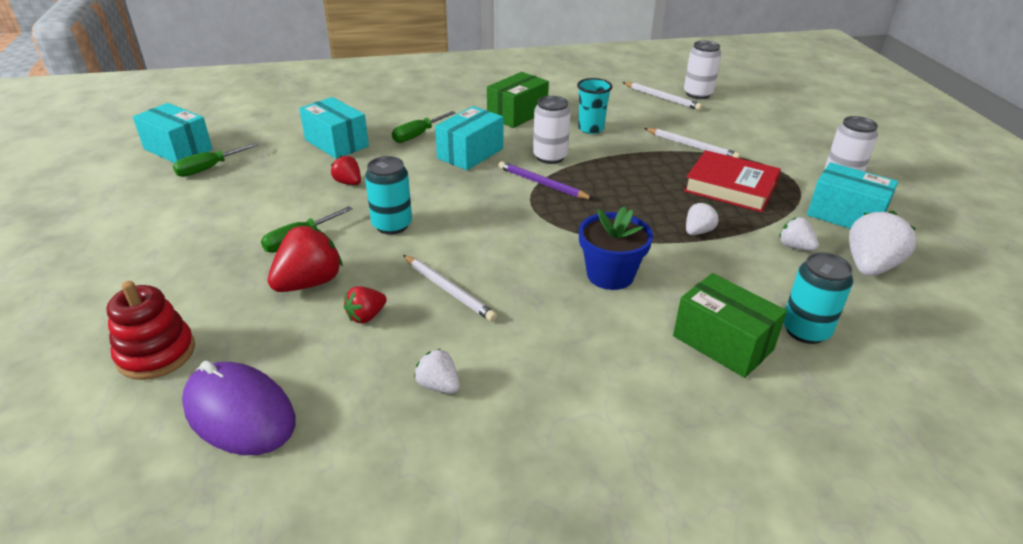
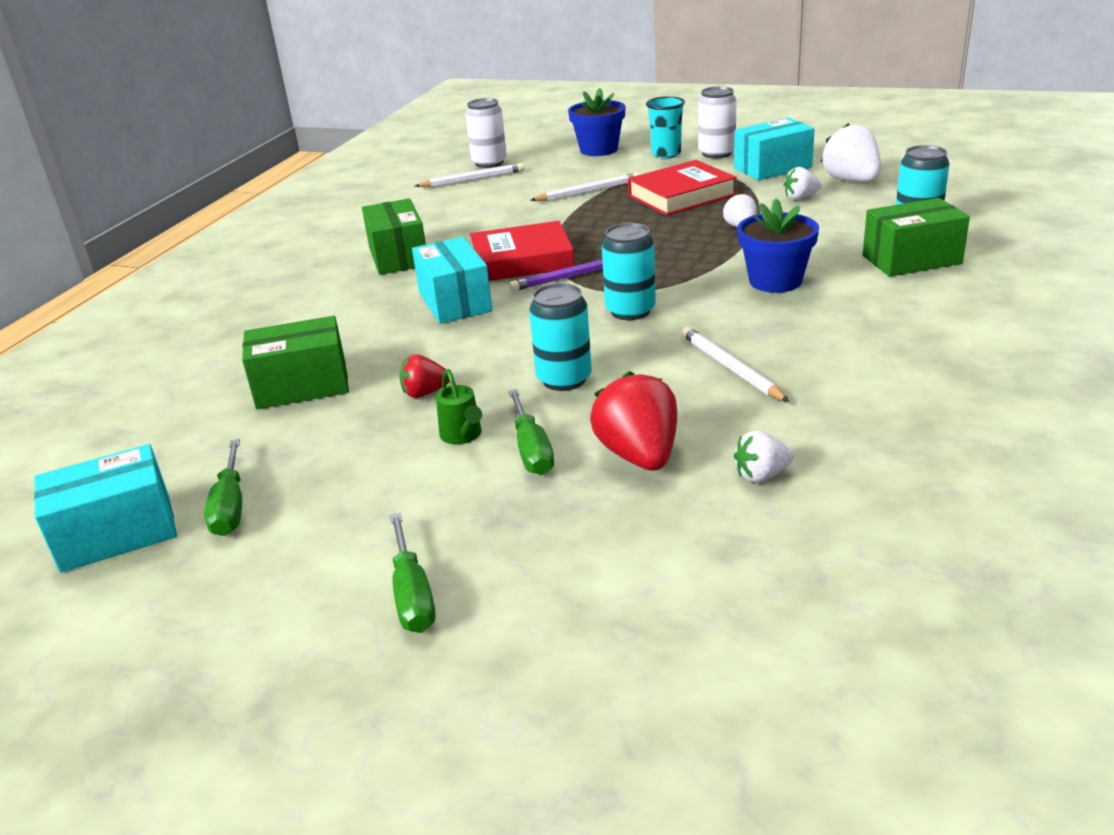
camera: 55 degrees left, 5 degrees down
red stacking toy [106,281,195,380] -> none
purple mouse [182,361,295,455] -> none
turquoise box [299,97,369,159] -> green box [242,316,349,409]
red strawberry [344,286,387,324] -> none
green screwdriver [392,111,456,143] -> green screwdriver moved to [390,513,436,633]
white pencil [403,255,497,322] -> white pencil turned 105 degrees counterclockwise [681,327,789,402]
white strawberry [414,349,460,394] -> white strawberry moved to [734,431,794,483]
white can [533,96,571,164] -> red book [470,221,575,281]
turquoise cup [577,78,612,134] -> turquoise cup moved to [646,96,685,158]
none -> green watering can [436,369,482,444]
none -> blue flower pot [568,88,626,156]
none -> turquoise can [602,223,656,320]

